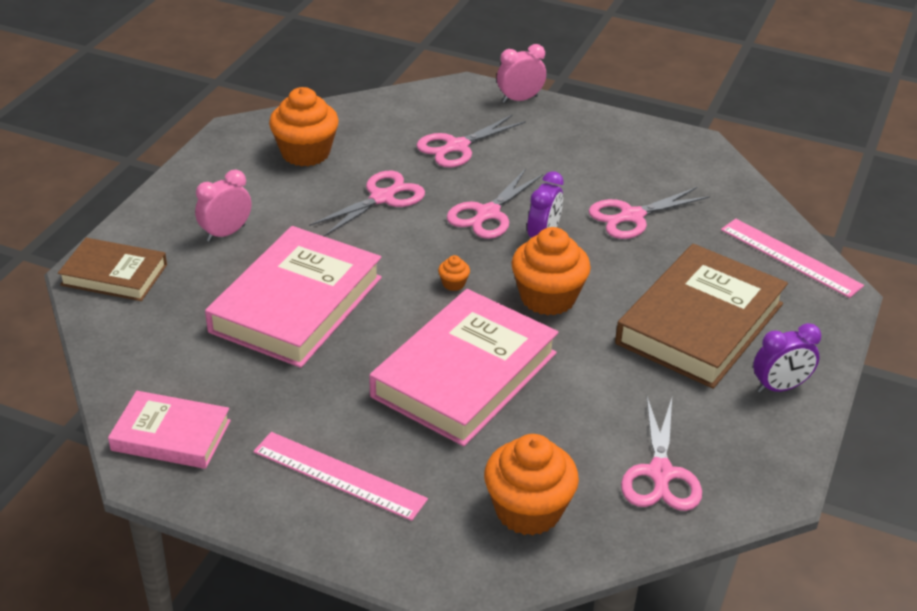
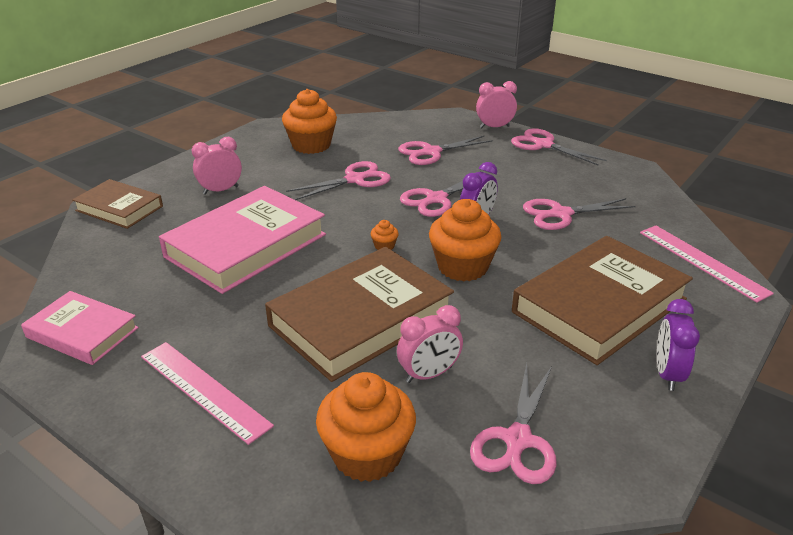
camera: 15 degrees right, 5 degrees down
pink book [369,289,559,446] -> brown book [265,247,454,382]
purple clock [753,323,821,393] -> purple clock turned 105 degrees clockwise [657,299,700,391]
none -> pink clock [397,305,463,383]
none -> pink scissors [511,128,607,166]

